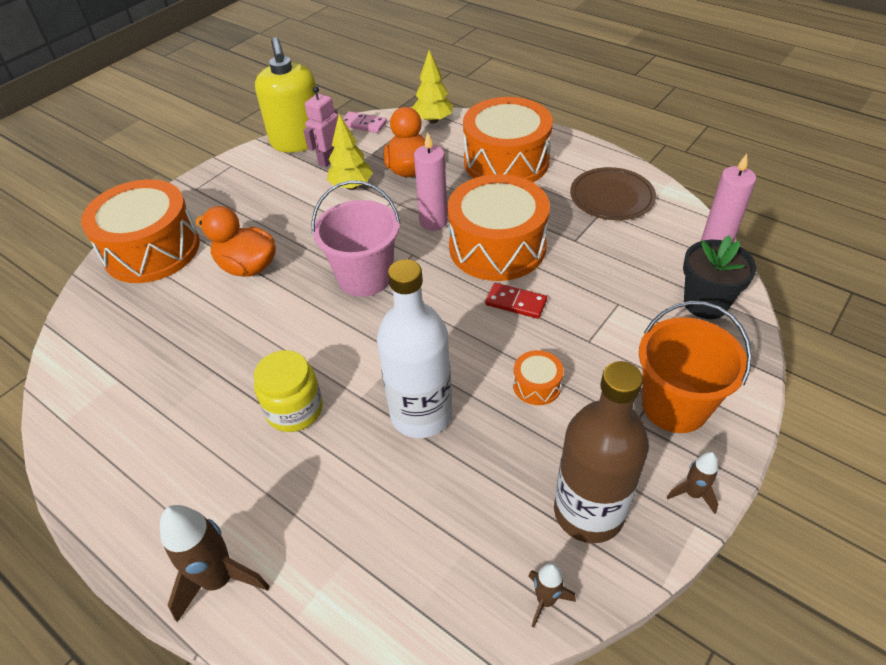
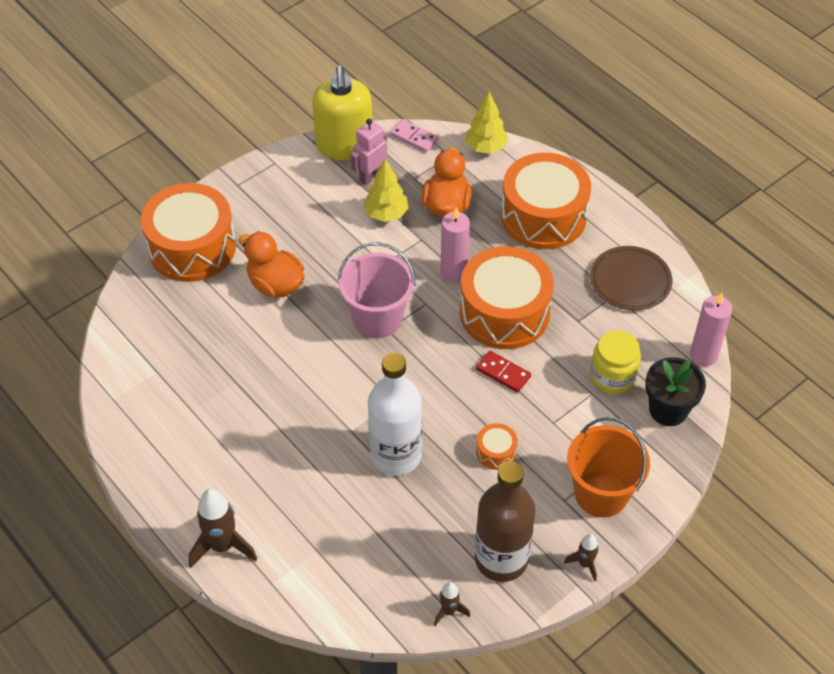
camera: 10 degrees right, 5 degrees up
yellow jar [254,350,323,432] -> yellow jar moved to [590,330,641,394]

